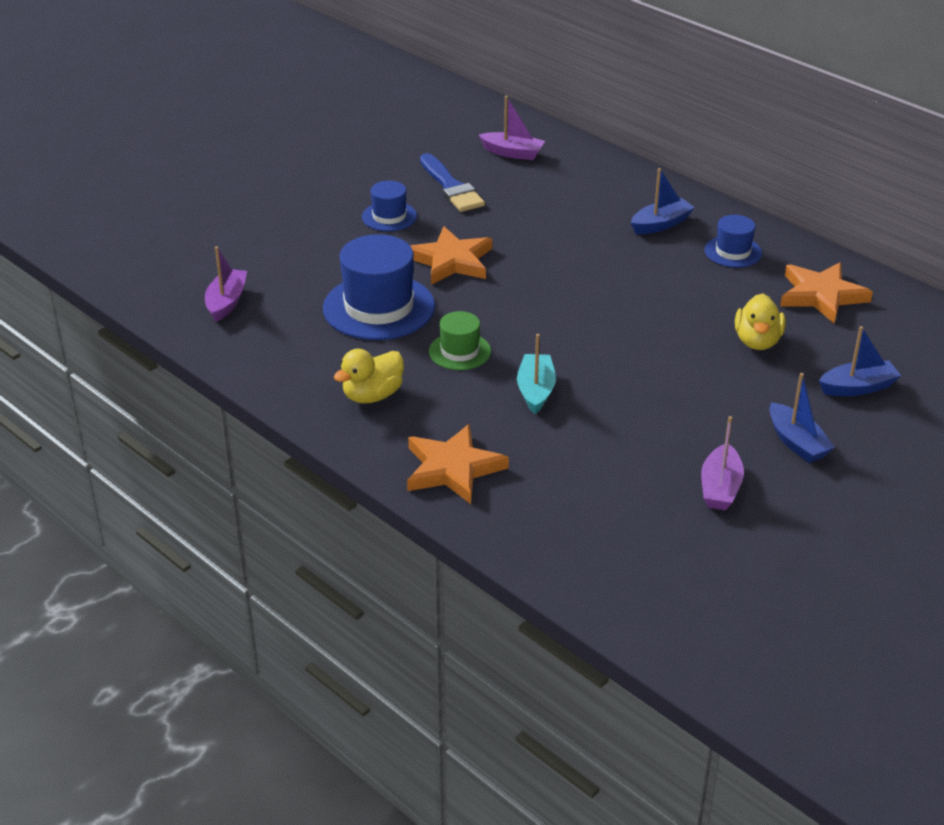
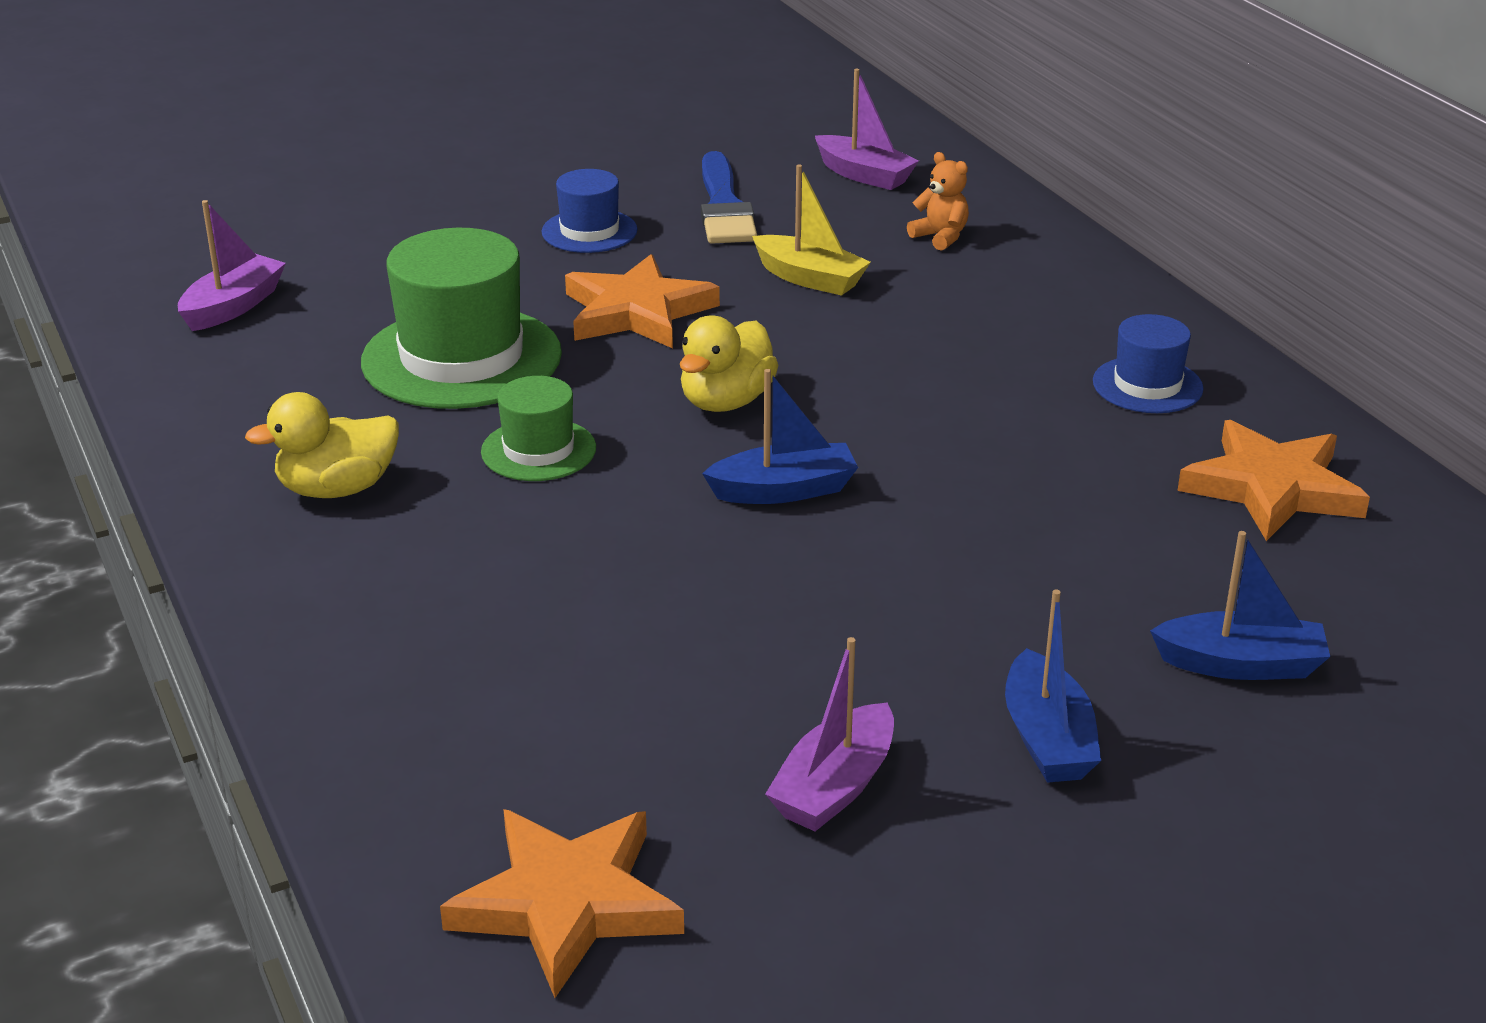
camera: 20 degrees right, 5 degrees down
blue hat [323,234,435,340] -> green hat [361,228,562,409]
orange star [407,424,509,504] -> orange star moved to [440,809,684,998]
turquoise boat [517,334,556,414] -> none
blue boat [631,168,695,234] -> blue boat moved to [702,369,858,504]
yellow duck [735,293,786,350] -> yellow duck moved to [680,316,778,412]
none -> yellow boat [752,164,871,296]
none -> orange teddy bear [907,152,969,251]

